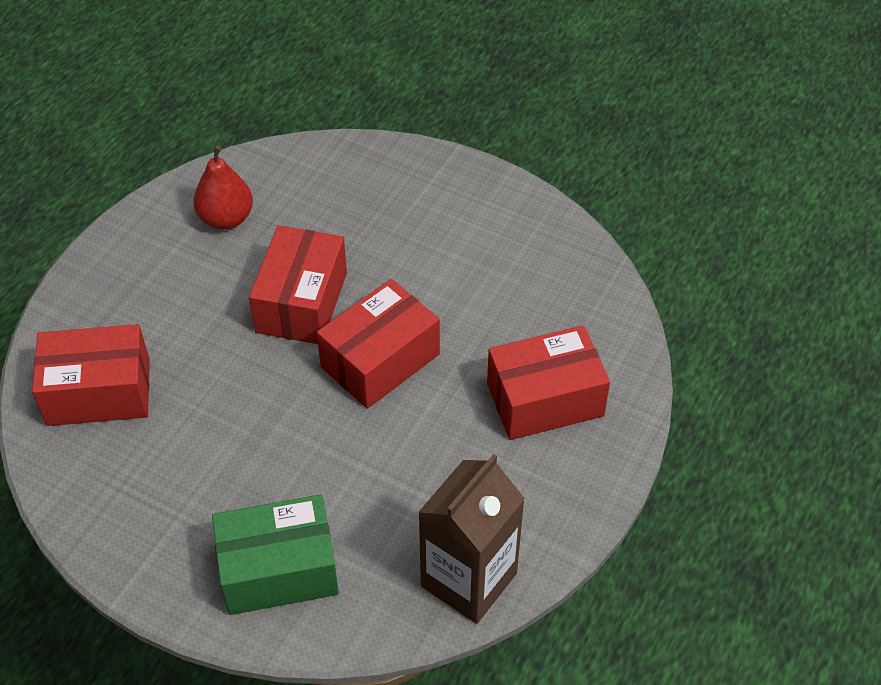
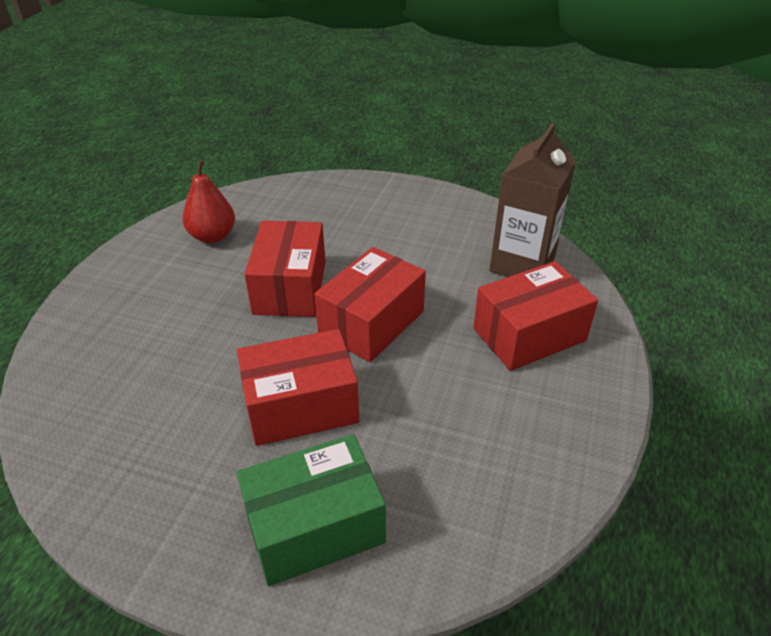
camera: 10 degrees left, 10 degrees down
red box [32,324,150,426] -> red box moved to [237,329,359,446]
brown carton [418,454,525,624] -> brown carton moved to [489,123,576,277]

